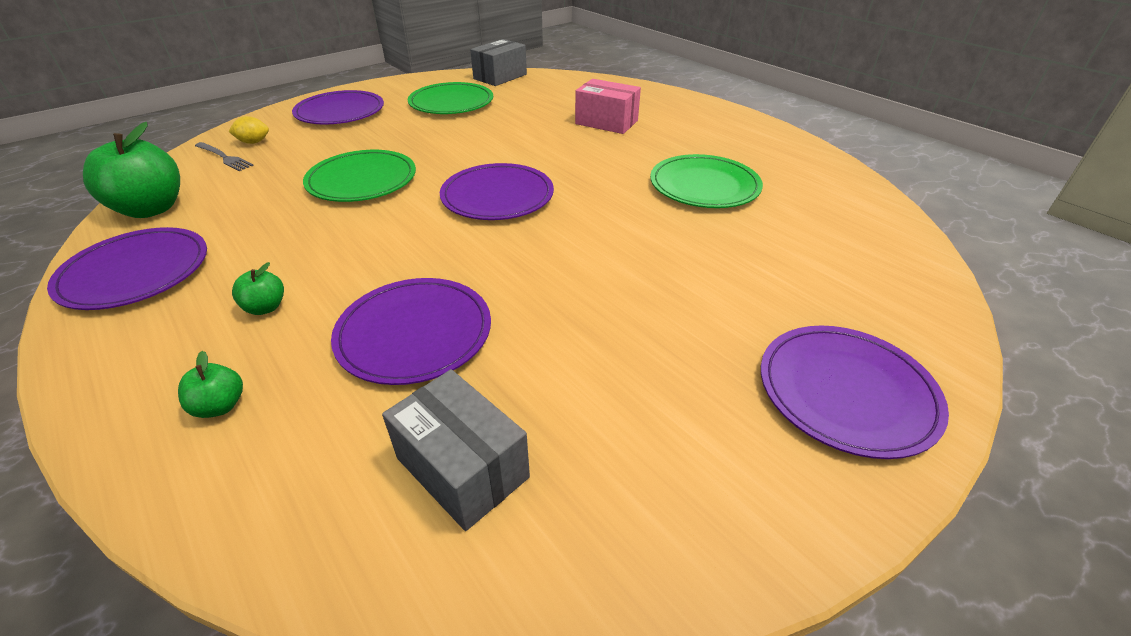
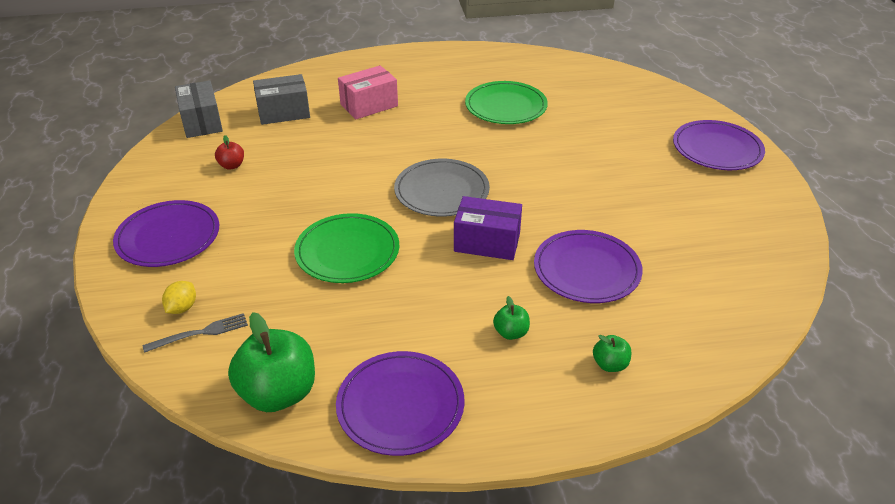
camera: 60 degrees left, 0 degrees up
grey box [382,369,530,531] -> grey box moved to [253,74,310,125]
green plate [408,82,493,114] -> red apple [215,135,244,170]
purple plate [440,163,554,220] -> grey plate [394,159,490,217]
none -> purple box [454,196,522,260]

